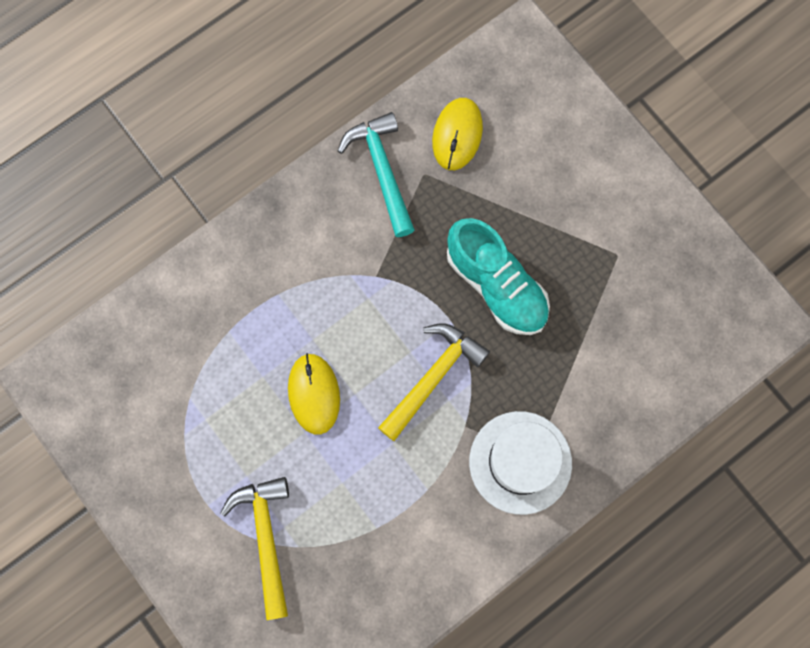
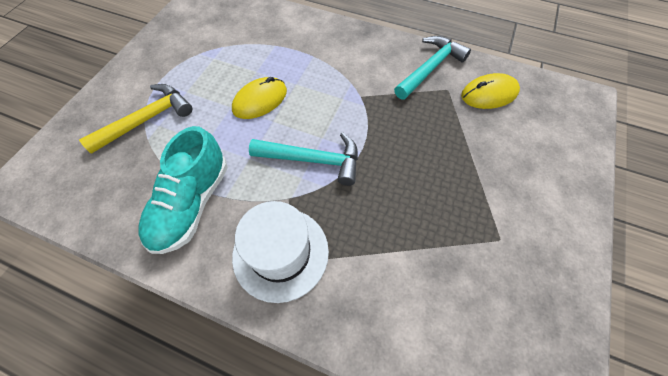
camera: 60 degrees right, 15 degrees down
yellow hammer [378,323,490,441] -> turquoise hammer [249,132,358,186]
turquoise shoe [447,218,550,335] -> turquoise shoe moved to [138,126,228,254]

